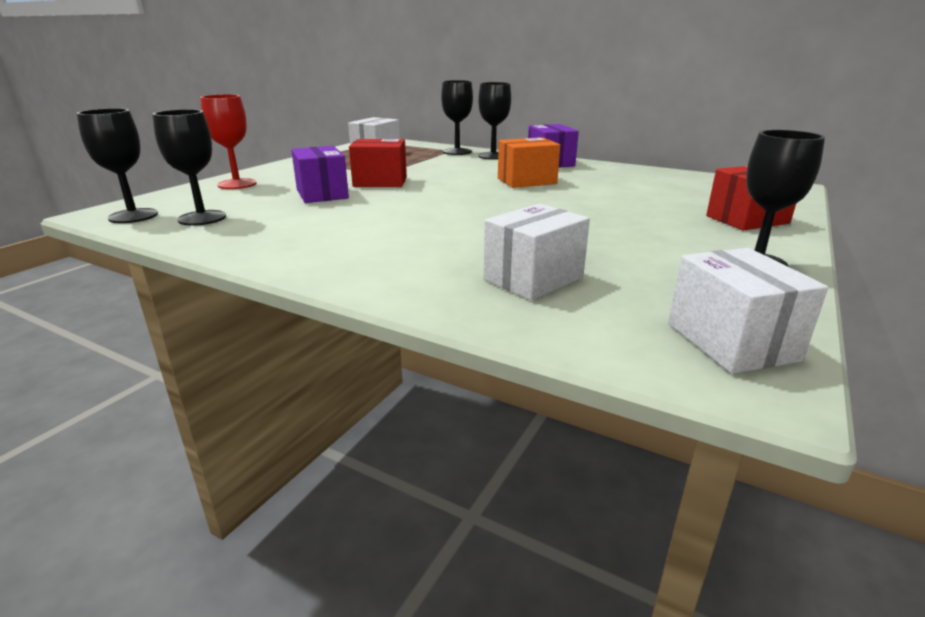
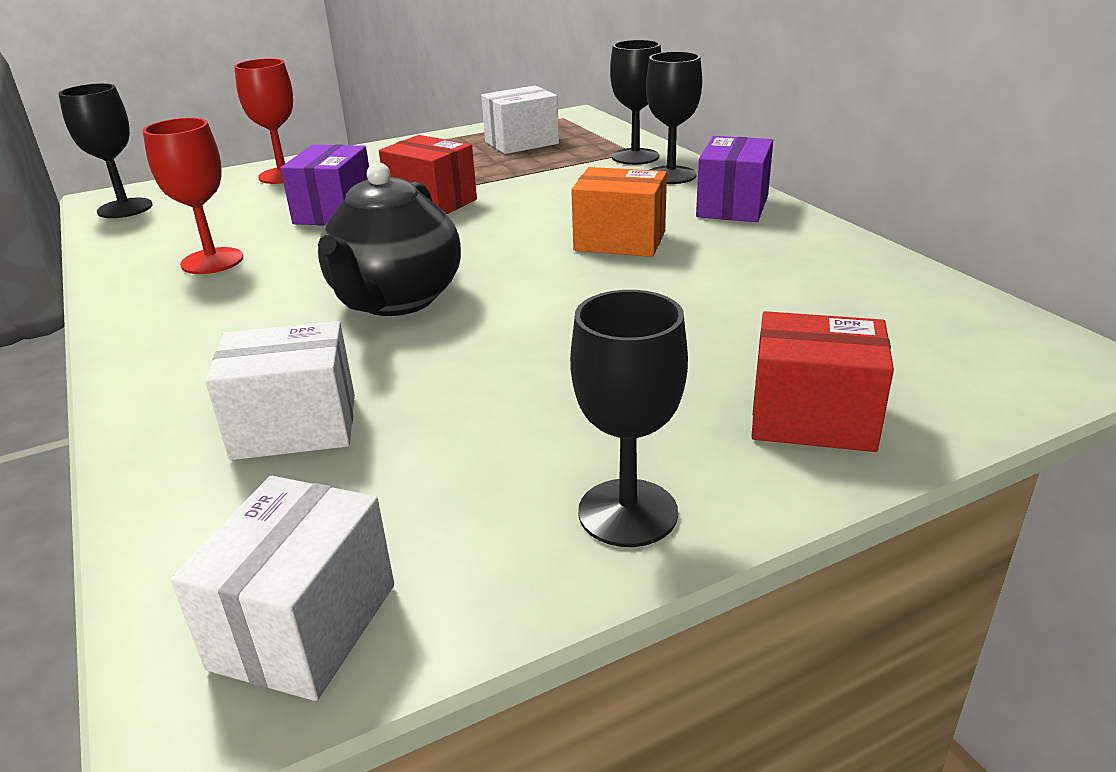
camera: 35 degrees right, 5 degrees up
black goblet [152,109,226,226] -> none
none -> red goblet [143,118,243,274]
none -> black teapot [318,162,461,316]

